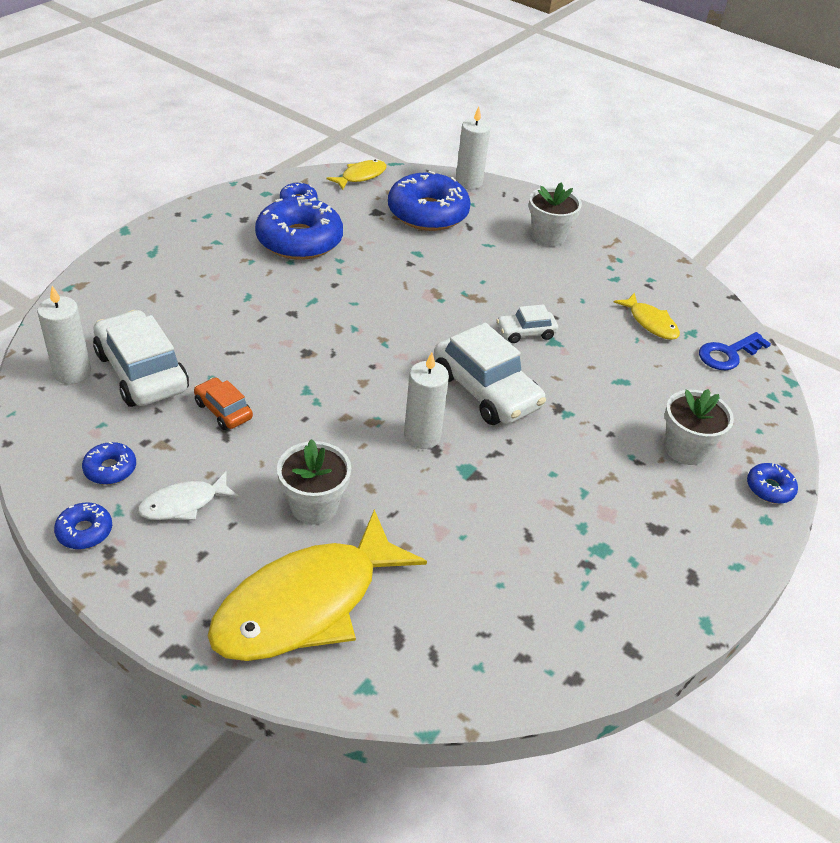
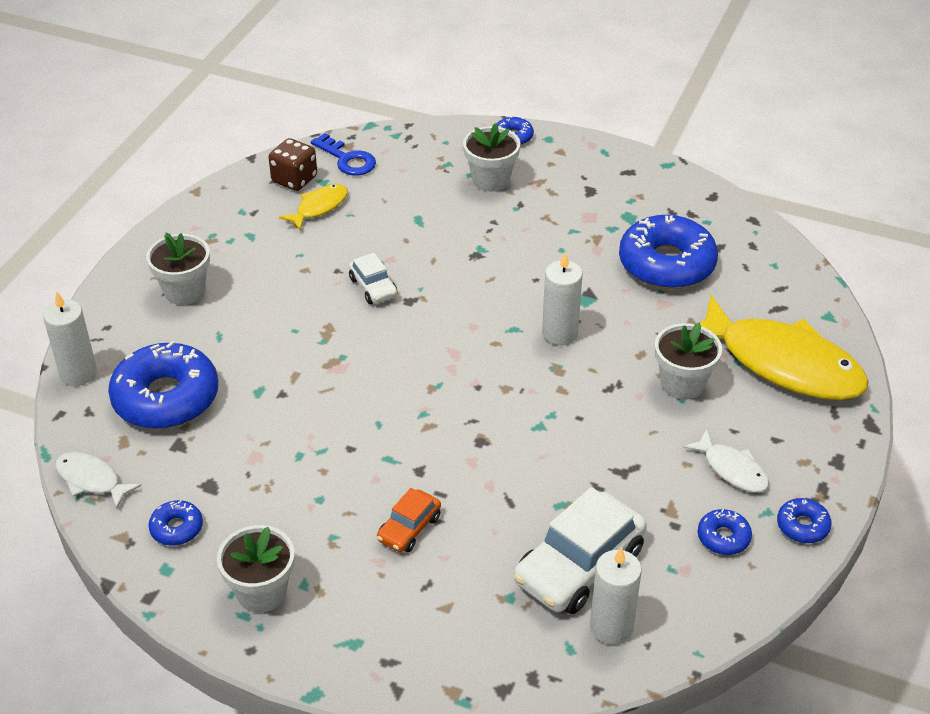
camera: 100 degrees left, 0 degrees up
orange car [194,377,253,430] -> orange car moved to [377,488,441,552]
blue donut [255,197,343,260] -> blue donut moved to [619,215,718,289]
yellow fish [326,160,387,190] -> white fish [56,452,141,509]
white car [434,323,546,425] -> none
none -> white flower pot [217,525,294,613]
none -> brown dice [268,138,317,191]

